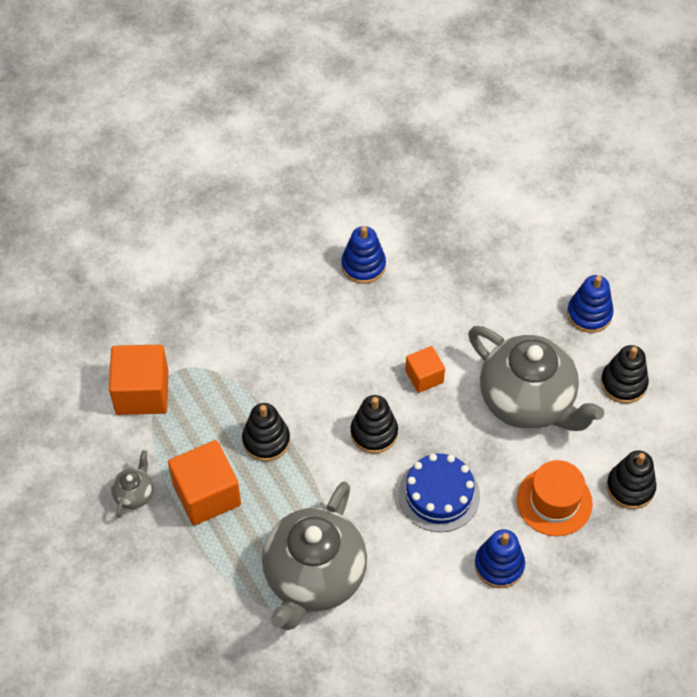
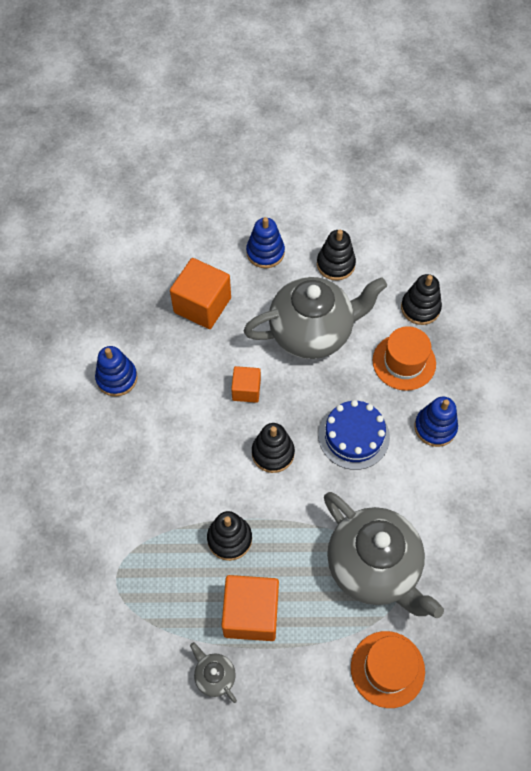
camera: 60 degrees left, 5 degrees up
orange cube [109,344,169,415] -> orange cube moved to [170,258,231,329]
none -> orange hat [351,631,425,708]

